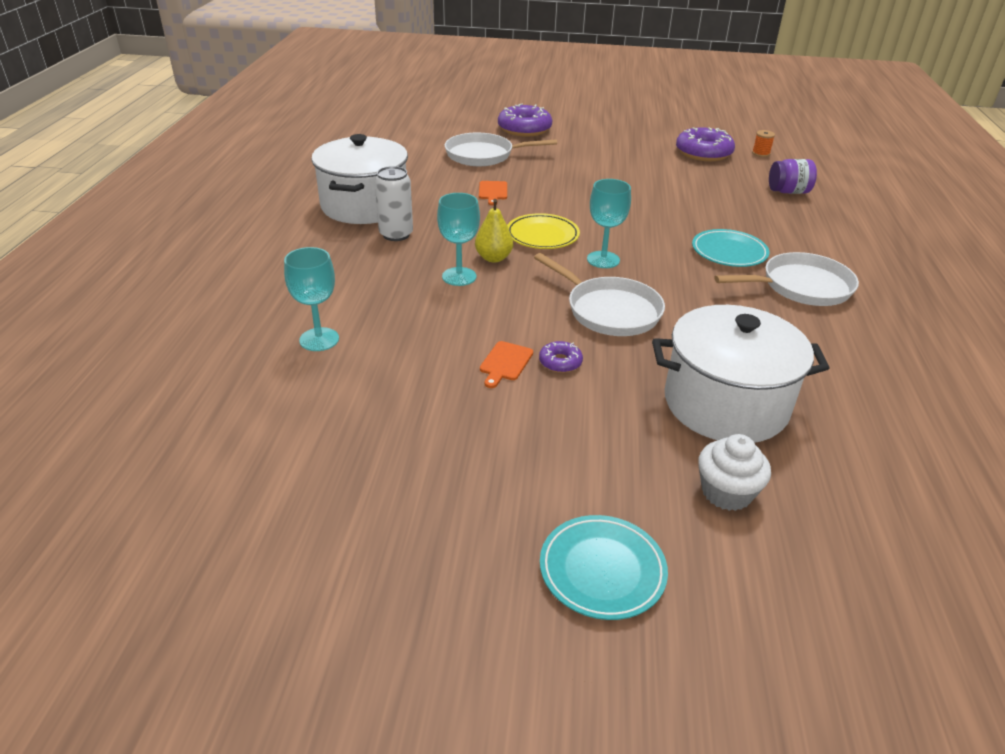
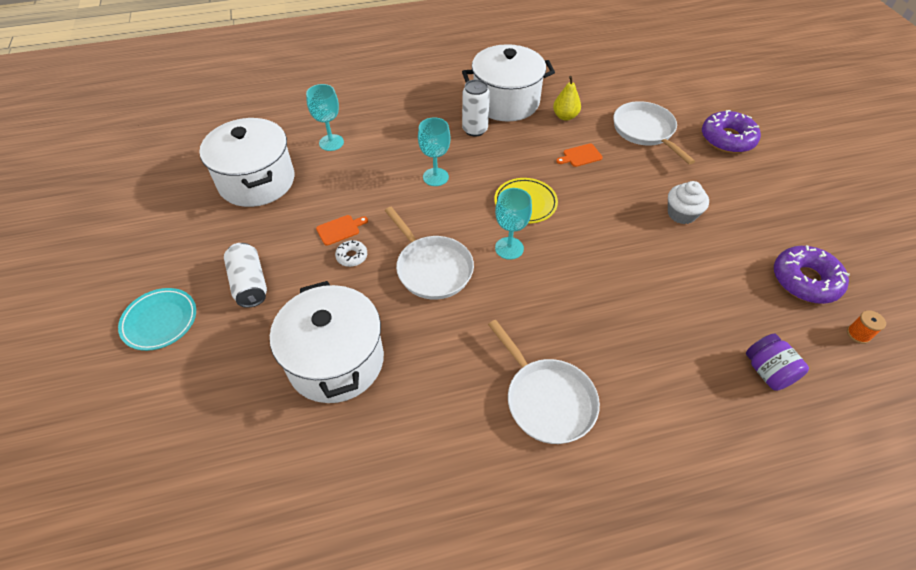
camera: 70 degrees right, 15 degrees up
yellow pear [475,199,513,262] -> yellow pear moved to [553,76,581,121]
orange cutting board [480,341,533,388] -> orange cutting board turned 150 degrees clockwise [316,215,368,246]
white pan [534,253,665,336] -> white pan turned 60 degrees counterclockwise [385,207,474,299]
purple donut [539,341,583,373] -> white donut [335,240,367,267]
turquoise plate [692,229,769,267] -> none
white cupcake [699,434,771,511] -> white cupcake moved to [668,181,709,224]
none -> white pot [199,118,294,207]
none -> white can [224,243,267,308]

